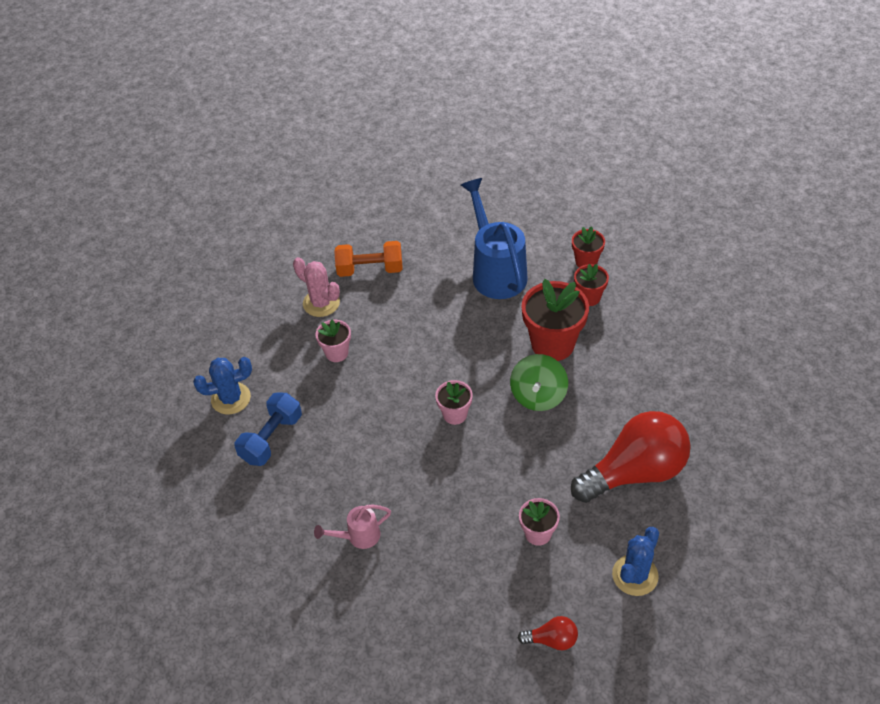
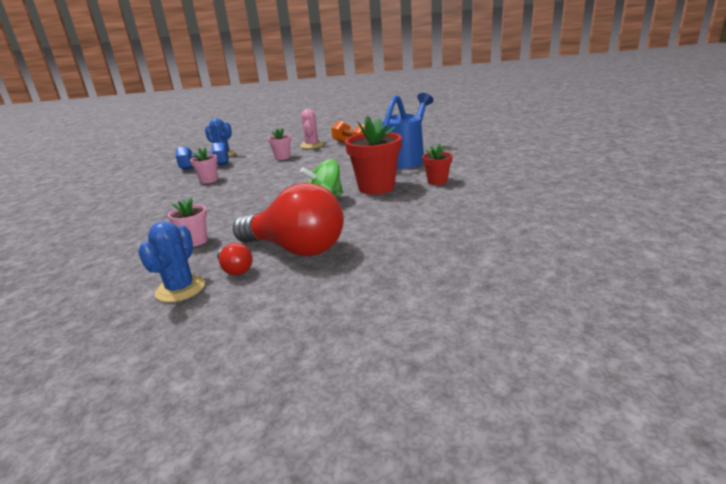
camera: 50 degrees right, 25 degrees down
pink watering can [314,505,391,549] -> none
pink flower pot [435,380,473,425] -> pink flower pot moved to [190,148,218,183]
red light bulb [518,616,578,650] -> red light bulb moved to [217,243,252,275]
red flower pot [572,226,605,267] -> none
blue cactus [612,527,659,596] -> blue cactus turned 75 degrees counterclockwise [138,221,205,302]

